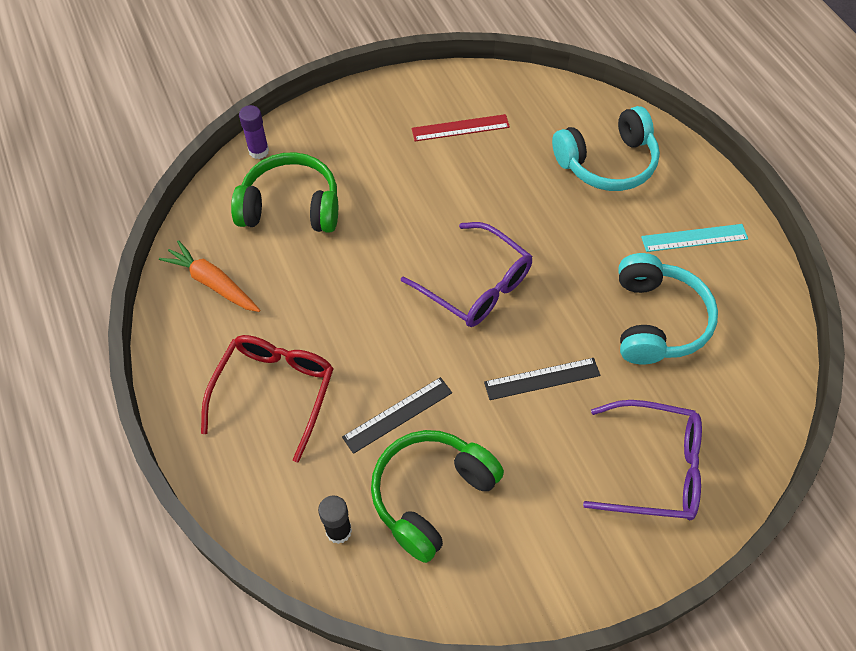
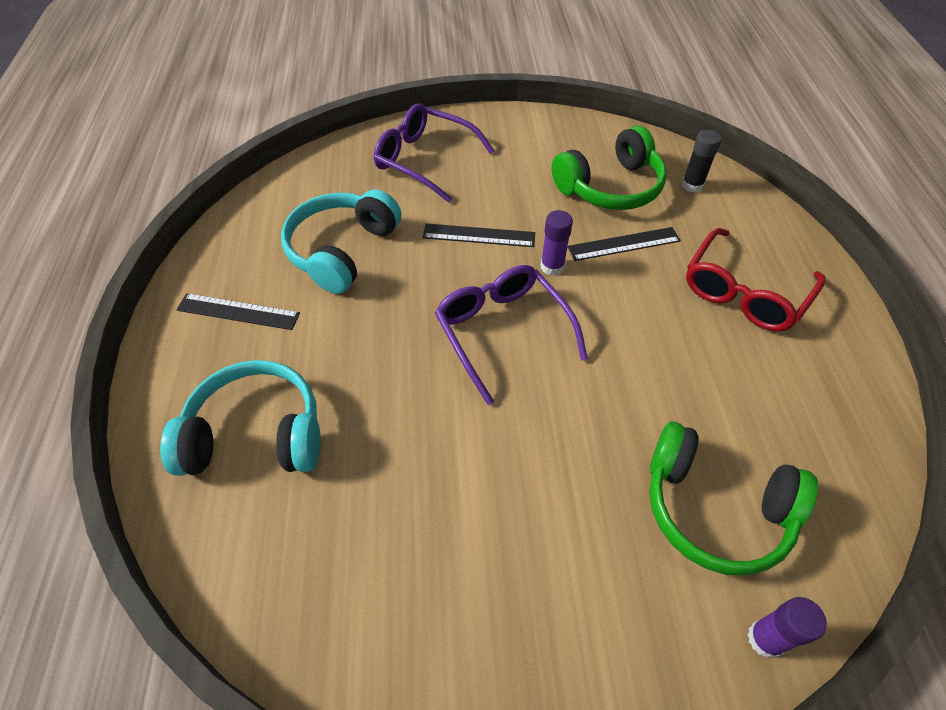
camera: 160 degrees left, 5 degrees down
orange carrot [159,240,260,312] -> none
red ruler [412,114,510,141] -> none
turquoise ruler [641,224,748,252] -> black ruler [176,293,300,330]
none -> purple glue stick [541,210,573,276]

